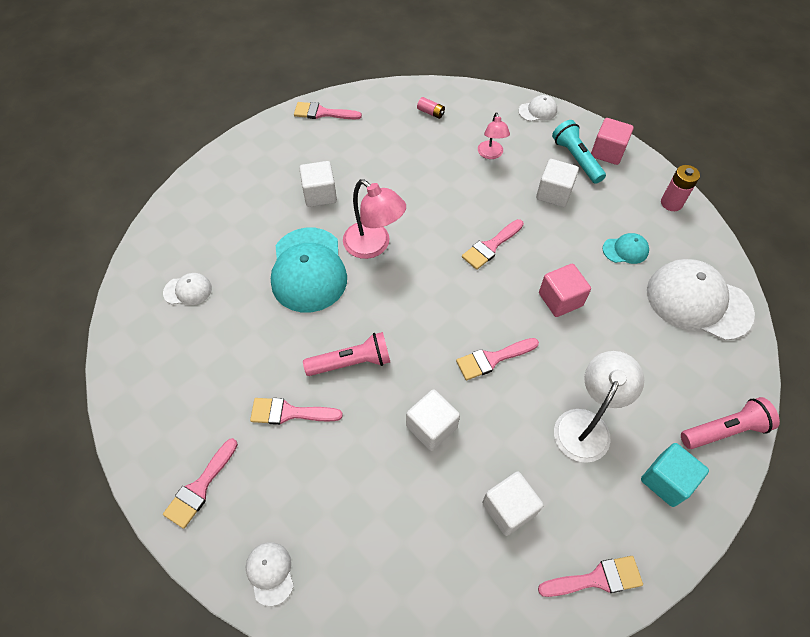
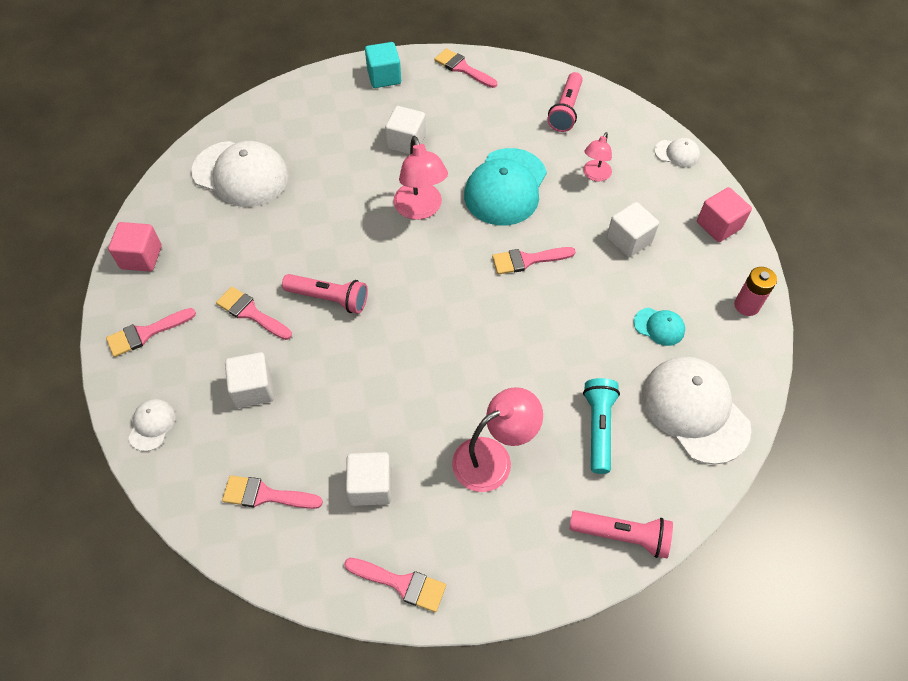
camera: 30 degrees right, 0 degrees up
white cap [163,273,212,305] -> white cap [191,141,289,207], size x2.16
turquoise cap [271,228,347,312] -> turquoise cap moved to [464,148,547,226]
white cube [406,389,460,451] -> white cube moved to [225,352,274,408]
pink battery [417,97,445,119] -> pink flashlight [547,72,583,132]
pink brush [456,338,539,380] -> pink brush moved to [222,475,323,509]
pink cube [539,264,591,317] -> pink cube moved to [108,222,162,272]
turquoise flashlight [552,120,606,184] -> turquoise flashlight moved to [583,378,620,474]
white lamp [554,351,644,463] -> pink lamp [452,387,543,492]
turquoise cube [641,443,709,507] -> turquoise cube moved to [365,42,401,88]

